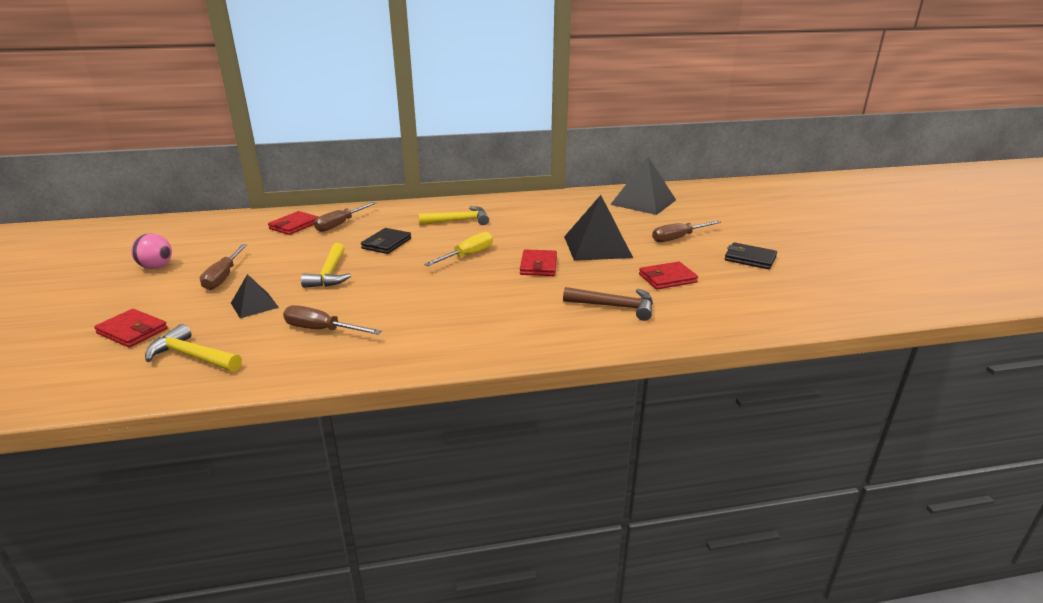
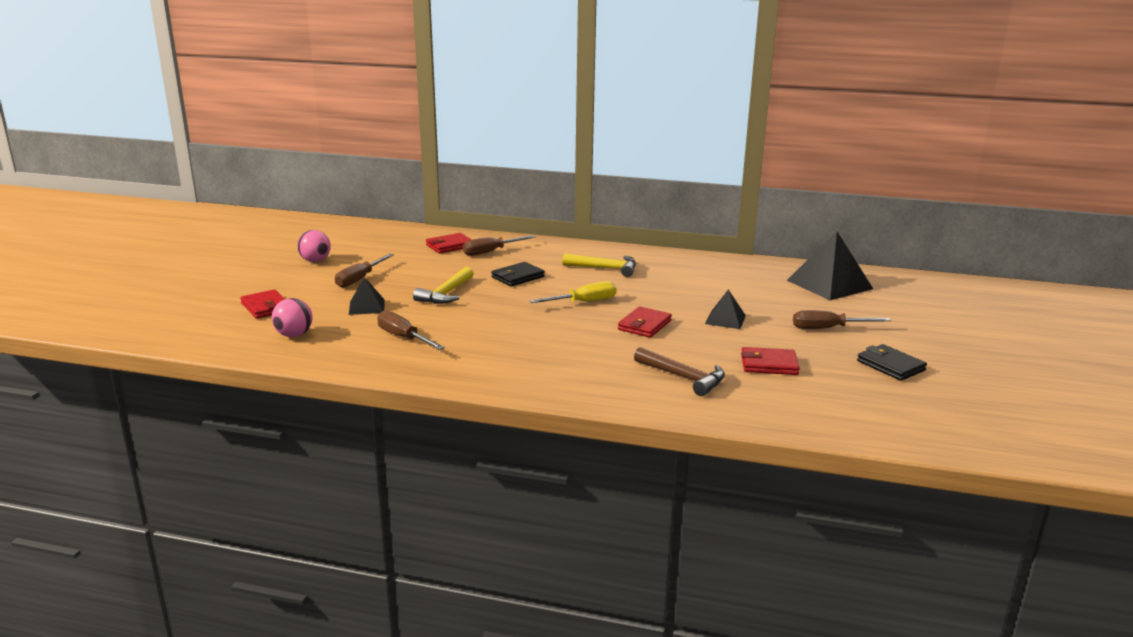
camera: 25 degrees right, 5 degrees down
yellow hammer [145,324,242,372] -> pink ball [272,298,312,337]
black pyramid [564,195,633,261] -> black pyramid [705,289,746,329], size x0.53

